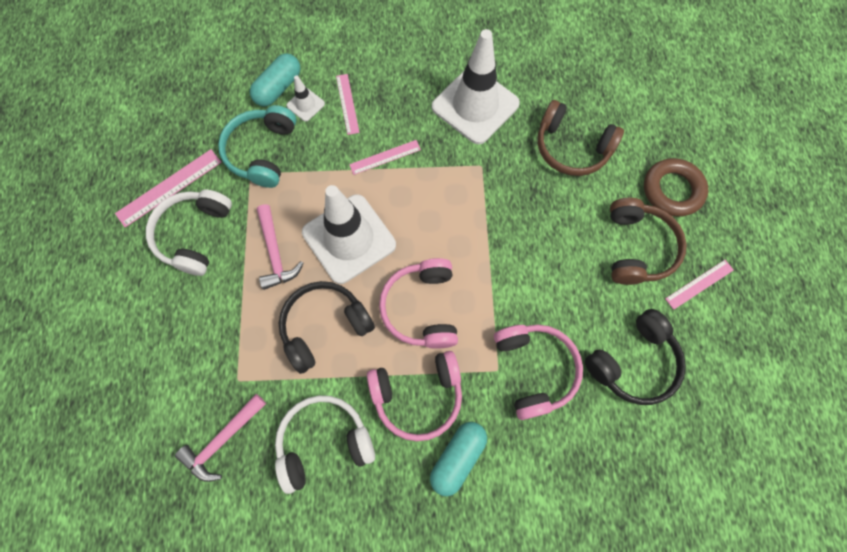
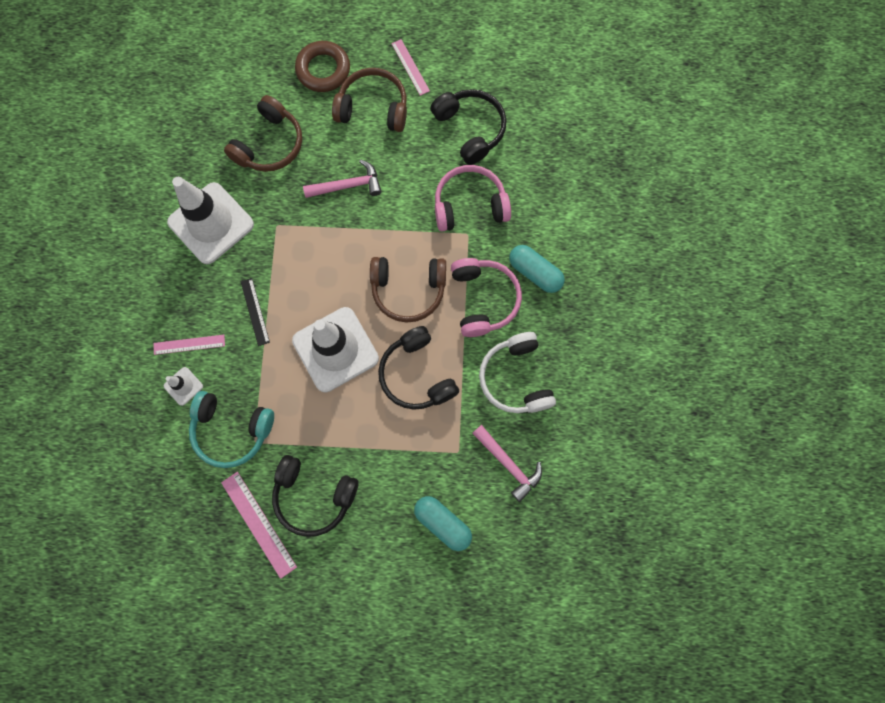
camera: 85 degrees left, 5 degrees up
white headphones [146,190,232,276] -> black headphones [272,455,359,537]
turquoise capsule [250,53,301,107] -> turquoise capsule moved to [414,496,472,551]
pink hammer [257,204,303,290] -> pink hammer moved to [303,160,382,198]
pink ruler [349,140,421,175] -> black ruler [241,278,270,346]
pink headphones [379,258,458,349] -> brown headphones [370,257,446,322]

